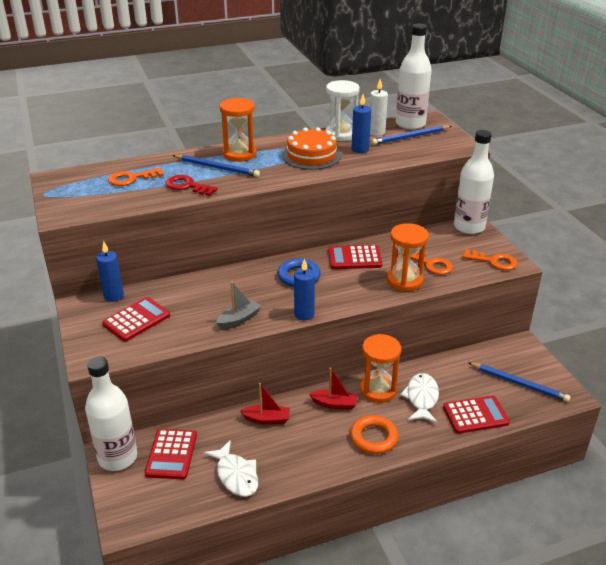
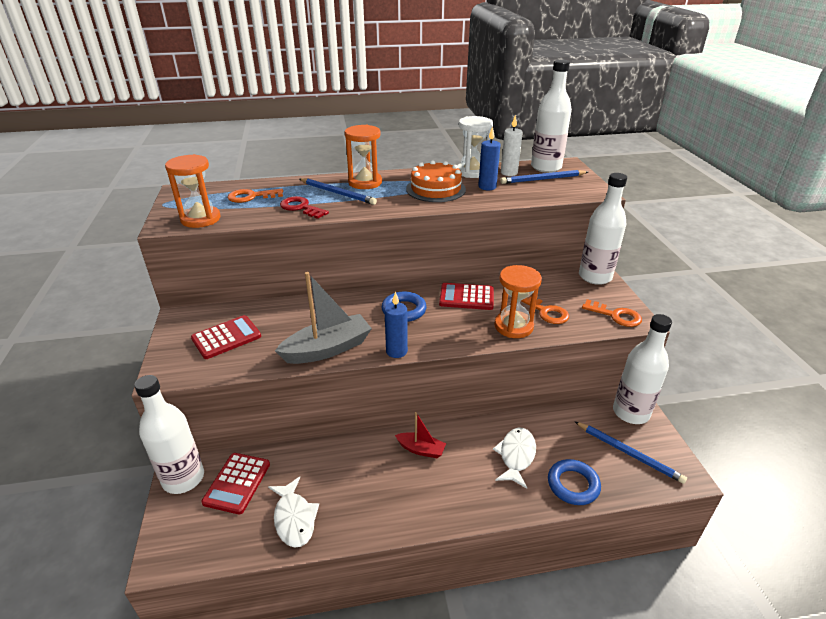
camera: 10 degrees right, 0 degrees up
blue candle [96,241,124,302] -> none
grey boat [216,282,261,329] -> grey boat [275,272,372,364], size x1.81
red boat [240,383,290,424] -> none
orange ring [350,415,398,454] -> none
orange hourglass [360,334,401,403] -> orange hourglass moved to [165,154,220,228]
red calculator [443,395,510,434] -> blue ring [548,459,601,505]
none -> white bottle [613,314,672,424]

